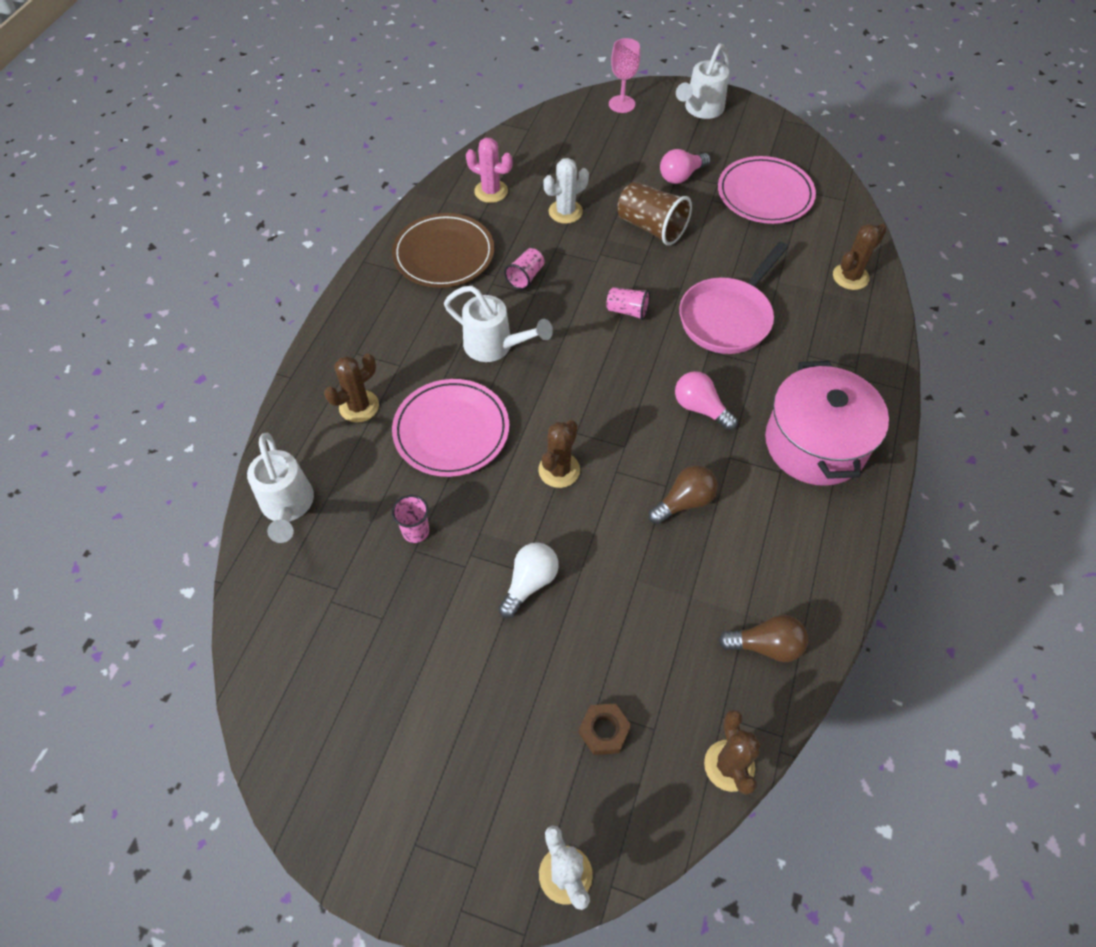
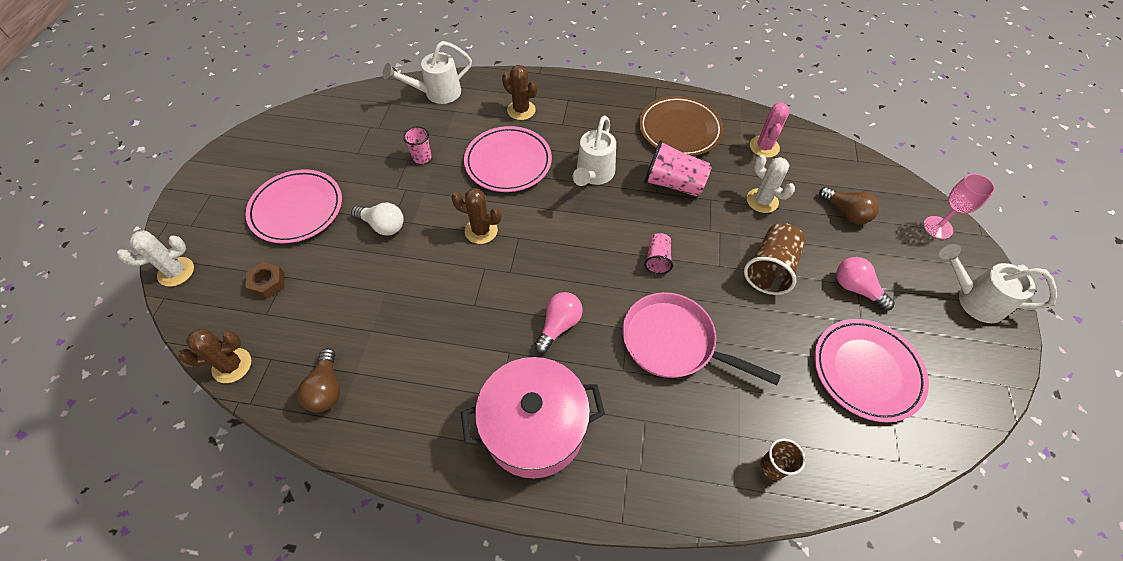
camera: 80 degrees right, 0 degrees up
pink cup [504,248,545,290] -> pink cup [644,140,712,197], size x1.74
brown light bulb [648,465,718,524] -> brown light bulb moved to [819,187,879,224]
brown cactus [833,224,887,290] -> brown cup [760,438,806,480]
none -> pink plate [245,169,342,244]

